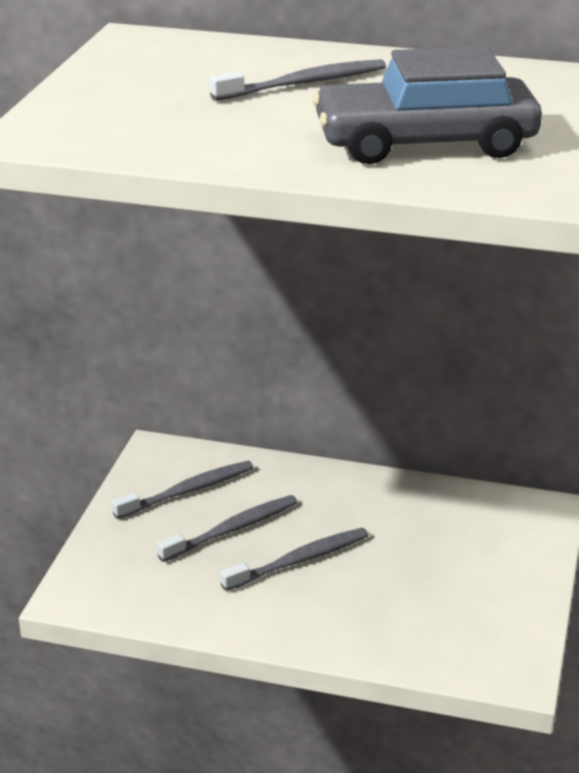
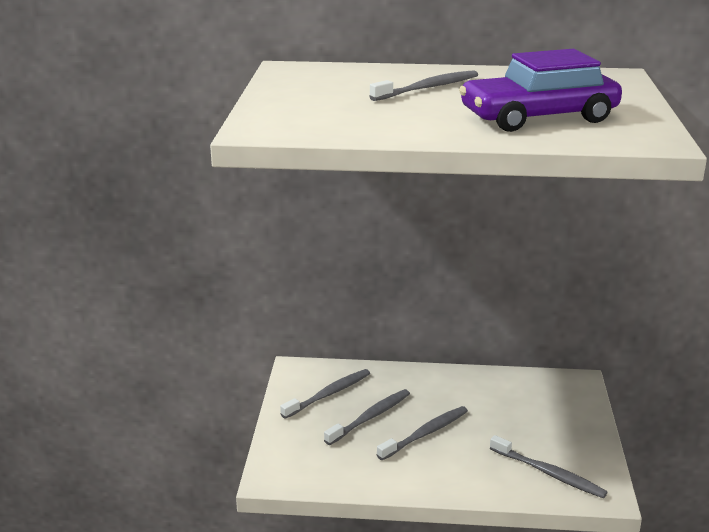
camera: 10 degrees left, 5 degrees down
grey car [312,46,542,164] -> purple car [459,49,622,132]
none -> grey toothbrush [490,435,608,499]

